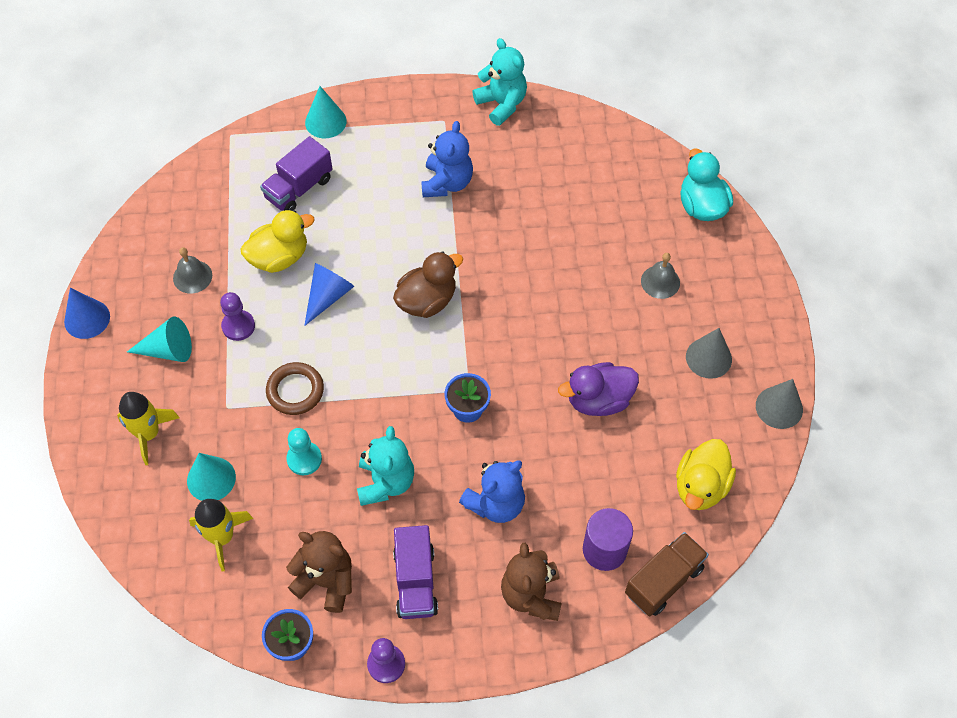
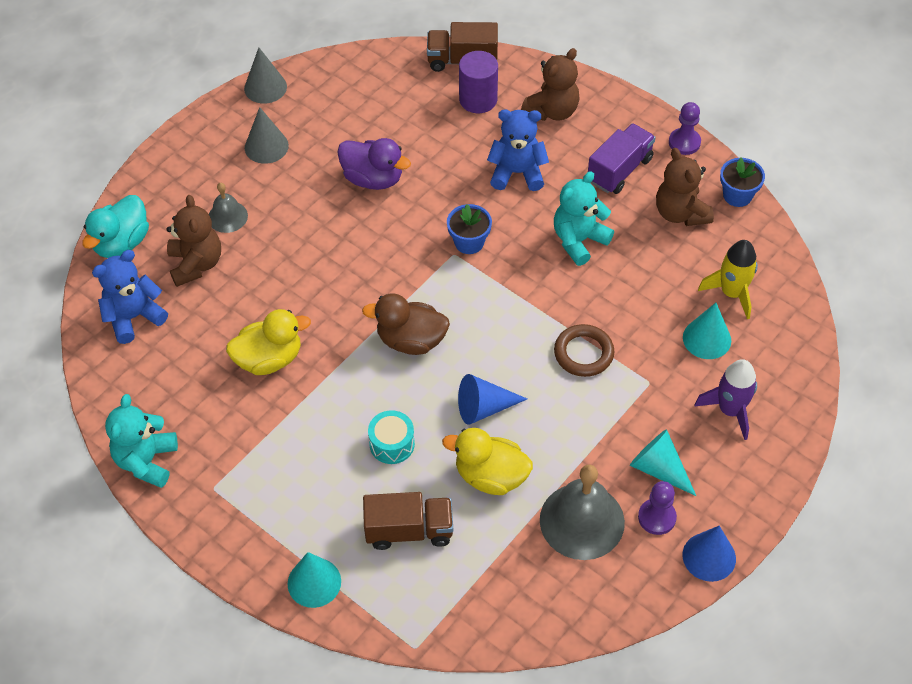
camera: 135 degrees left, 5 degrees down
yellow rocket [117,392,180,465] -> purple rocket [694,359,757,440]
grey bell [173,247,212,293] -> grey bell [540,465,625,560], size x1.84
purple pawn [220,292,255,341] -> purple pawn moved to [638,481,677,535]
purple truck [260,136,332,211] -> brown truck [363,492,453,550]
turquoise pawn [286,428,322,475] -> none
blue teddy bear [421,121,473,197] -> blue teddy bear moved to [92,250,168,344]
yellow duck [676,439,736,510] -> yellow duck moved to [226,309,311,375]
none -> brown teddy bear [167,195,221,287]
none -> turquoise drum [368,410,415,464]

